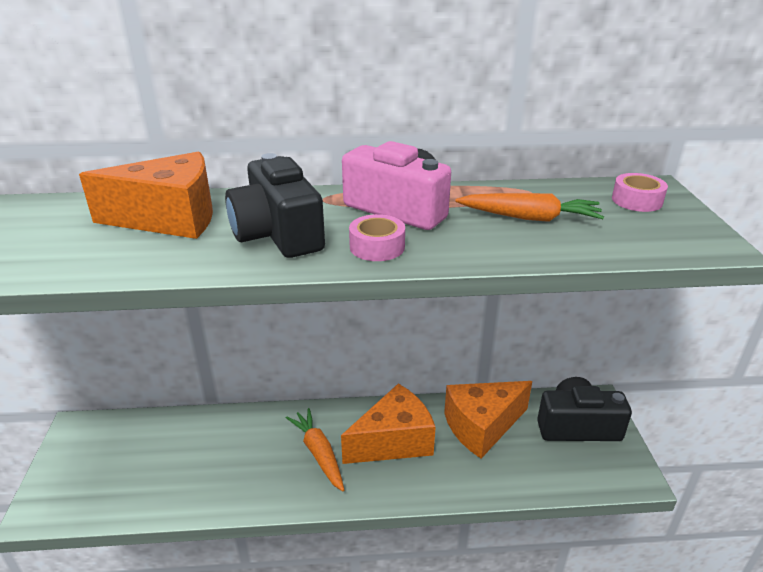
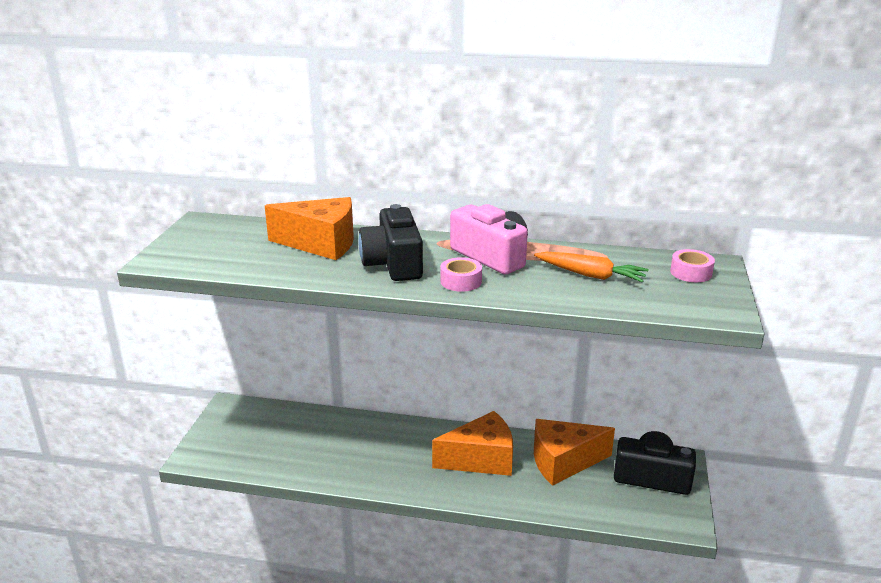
camera: 15 degrees right, 5 degrees down
orange carrot [286,408,344,492] -> none

